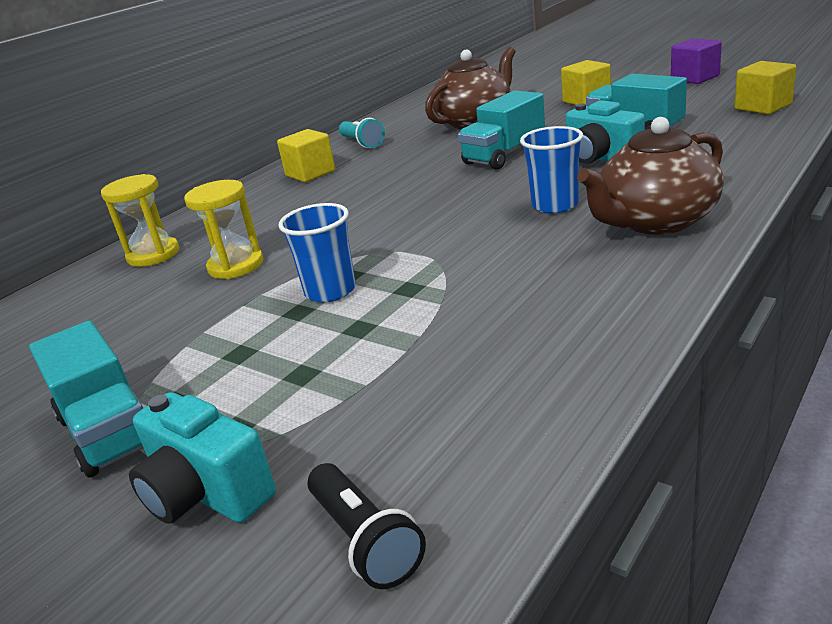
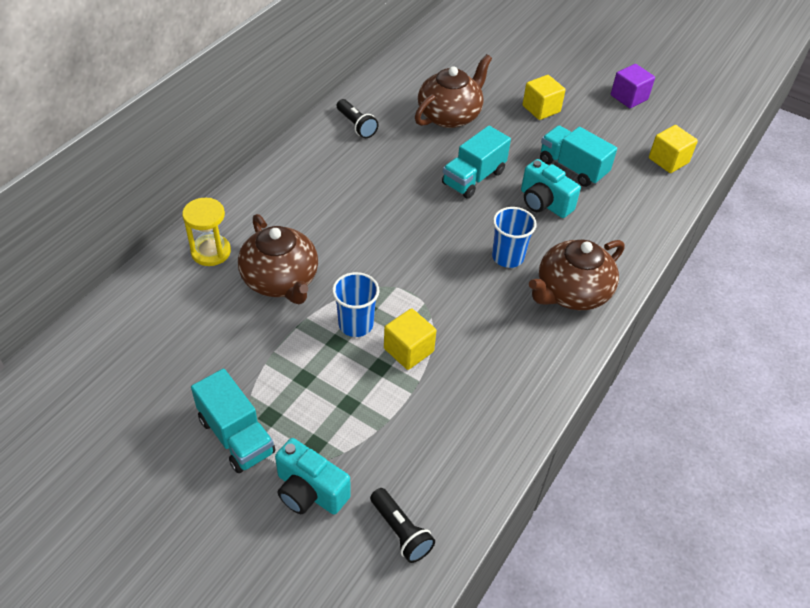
camera: 10 degrees left, 20 degrees up
yellow hourglass [184,180,264,279] -> brown teapot [238,214,318,304]
yellow cube [277,129,335,182] -> yellow cube moved to [384,308,436,370]
turquoise flashlight [339,118,385,148] -> black flashlight [337,99,378,138]

